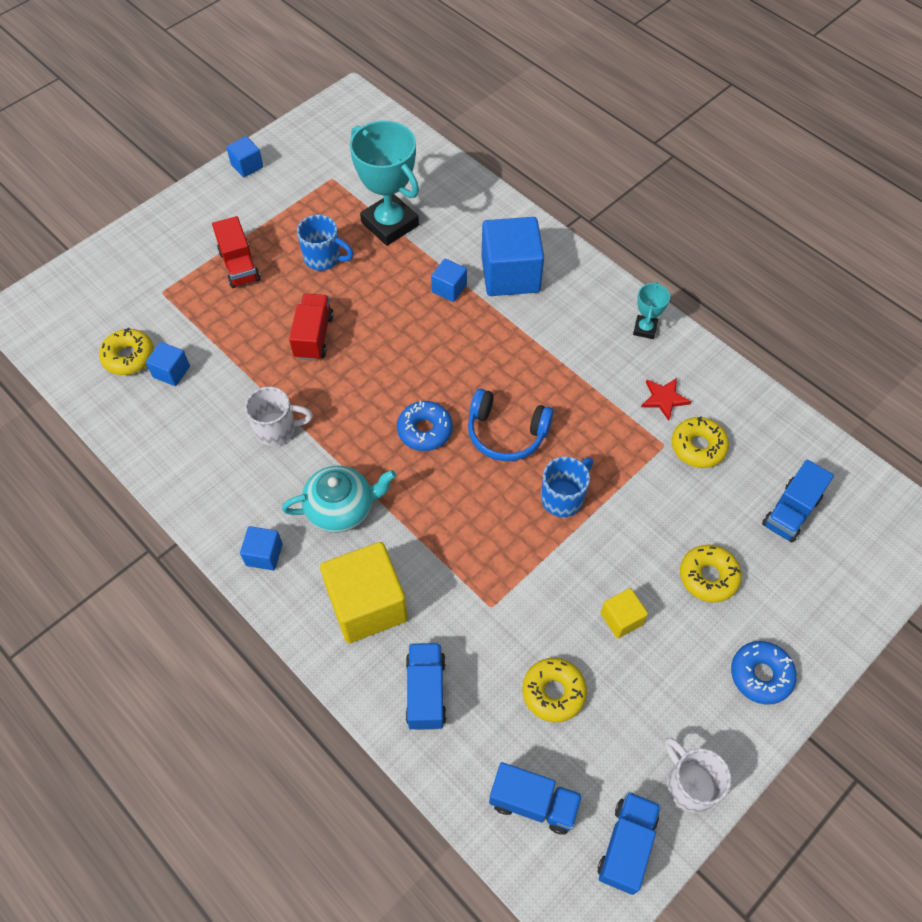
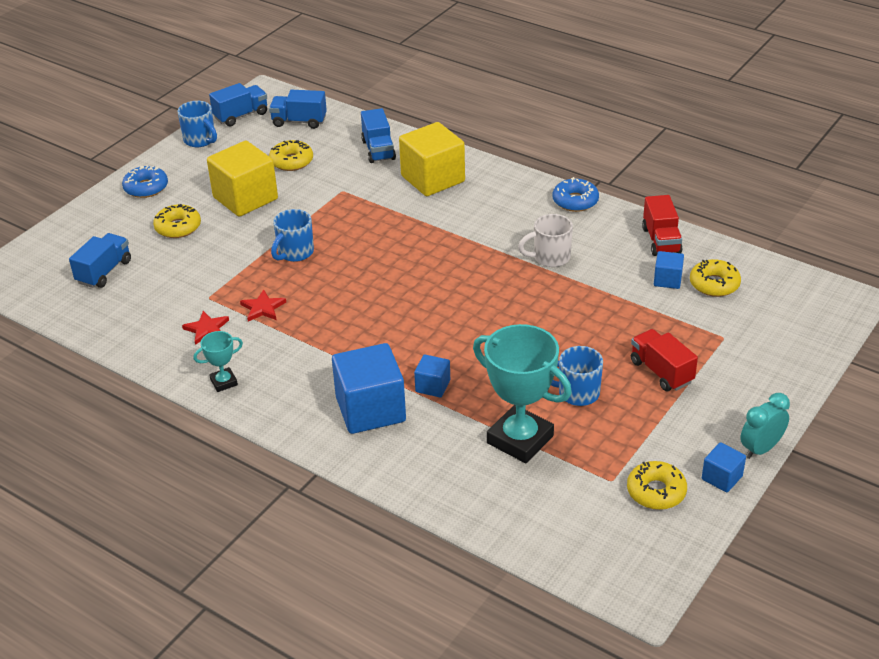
camera: 170 degrees right, 20 degrees down
blue cube [240,526,283,570] -> none
turquoise teapot [282,466,396,533] -> none
red truck [289,294,334,361] -> red truck moved to [642,195,682,256]
blue donut [397,401,453,451] -> blue donut moved to [552,177,599,212]
blue headphones [468,388,554,461] -> none
blue truck [598,792,661,895] -> blue truck turned 135 degrees counterclockwise [209,83,267,126]
yellow cube [600,588,648,639] -> yellow cube [207,141,278,217], size x2.04
turquoise trophy [633,282,670,339] -> turquoise trophy turned 60 degrees clockwise [194,331,243,392]
white mug [665,738,731,813] -> blue mug [177,101,217,147]
yellow donut [672,416,729,468] -> yellow donut moved to [627,461,687,510]
none -> red star [240,289,286,321]
none -> turquoise clock [740,393,790,459]

